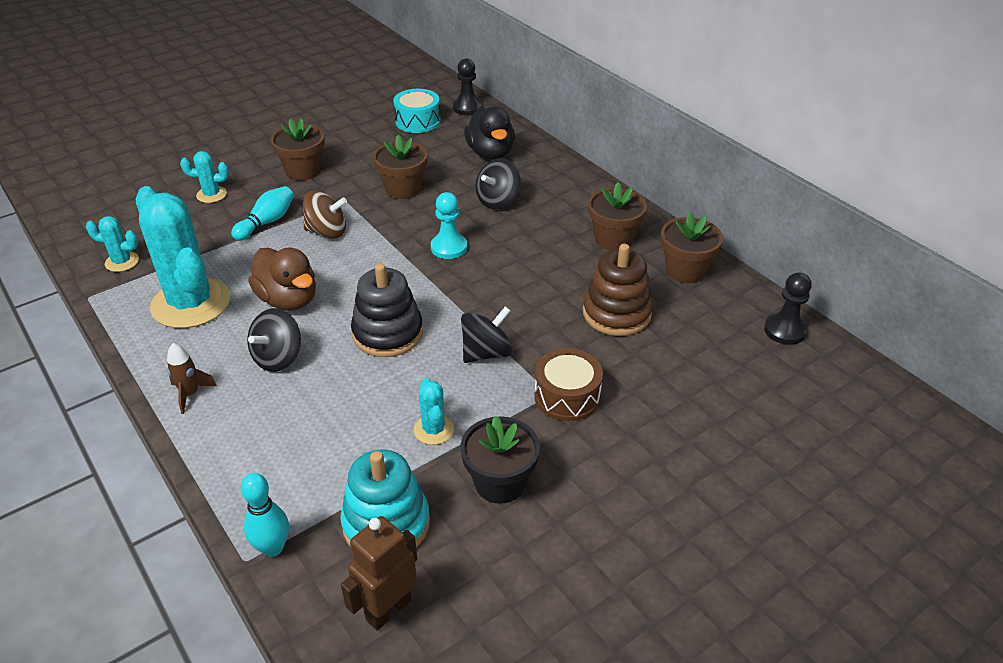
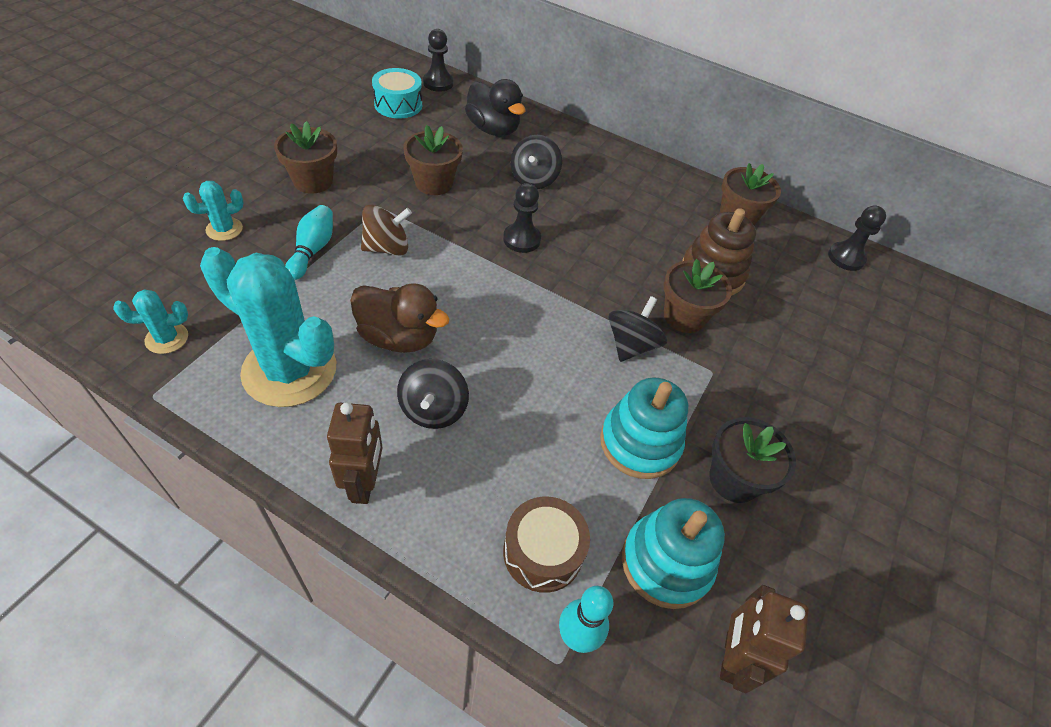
camera: 30 degrees left, 10 degrees up
brown rocket [167,343,217,414] -> brown robot [327,402,383,504]
black stacking toy [351,263,423,357] -> none
turquoise cactus [414,378,454,445] -> turquoise stacking toy [600,378,688,479]
turquoise pawn [431,192,467,259] -> black pawn [503,183,541,253]
brown drum [534,348,603,421] -> brown drum moved to [503,497,590,593]
brown flower pot [588,182,647,250] -> brown flower pot moved to [664,259,732,333]

